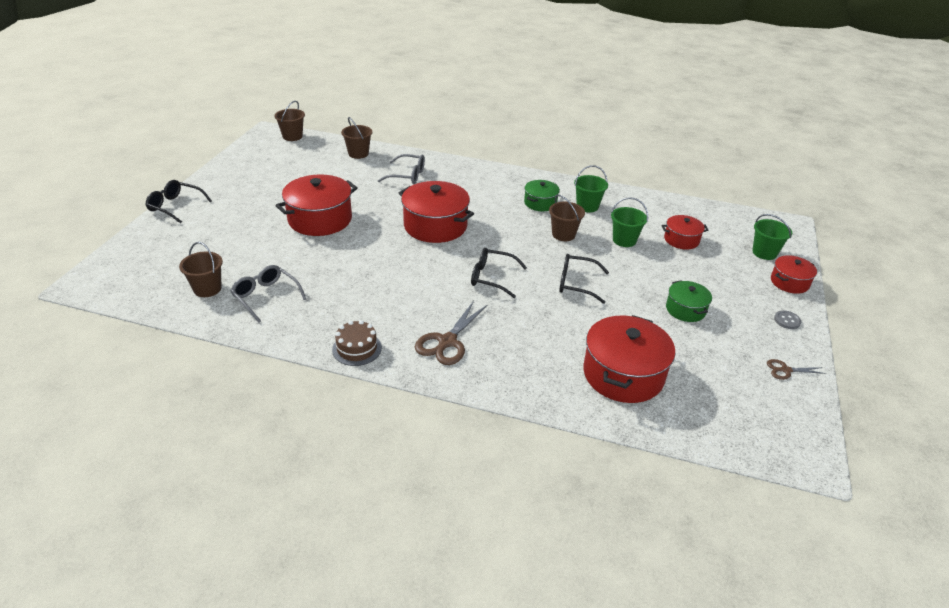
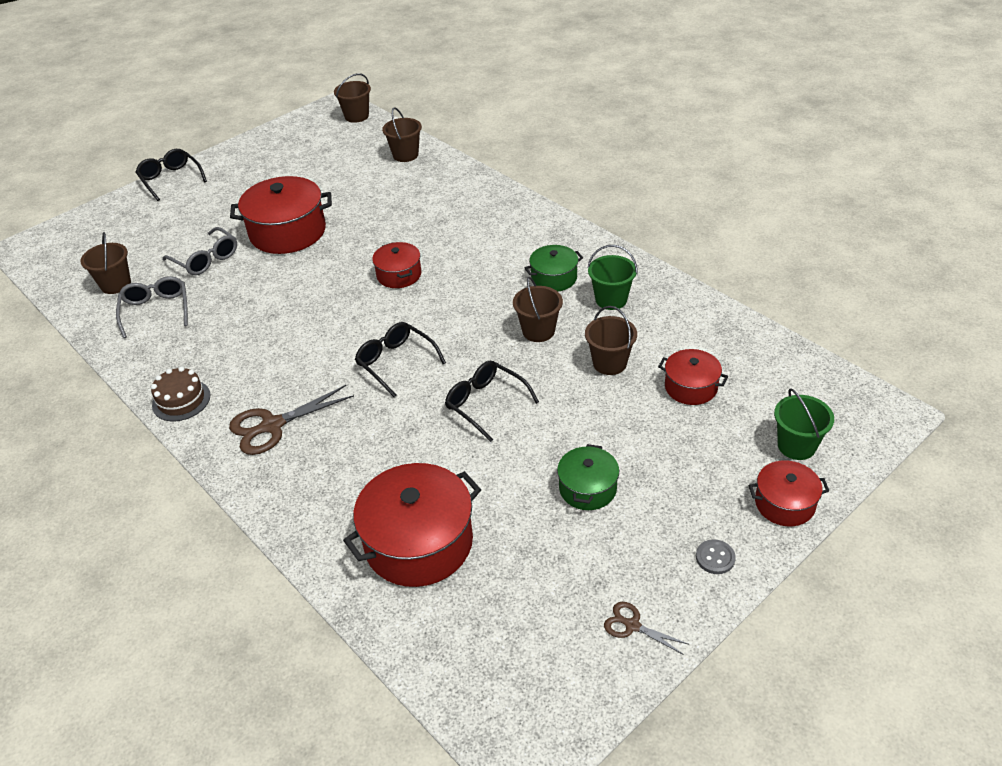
camera: 35 degrees right, 5 degrees up
grey glasses [378,154,425,184] -> grey glasses moved to [162,227,237,275]
red pot [399,181,474,243] -> red pot [372,242,421,288], size x0.55
green bucket [611,197,648,247] -> brown bucket [585,306,637,375]

